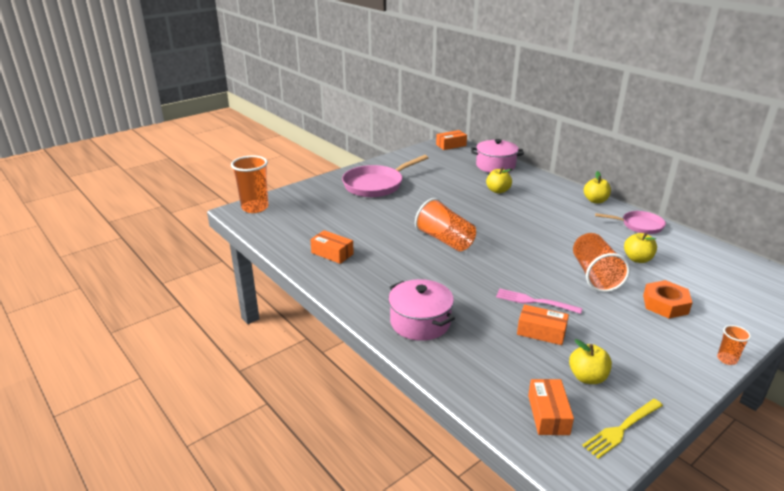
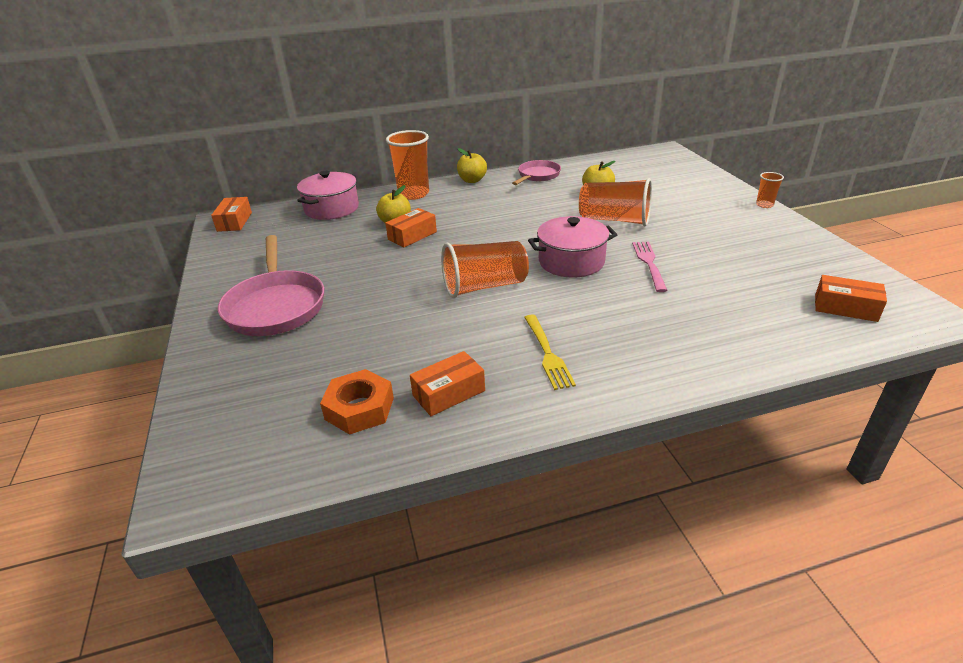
camera: 65 degrees left, 5 degrees up
orange cup [231,156,268,213] -> orange cup moved to [386,130,429,200]
pink pot [388,279,455,341] -> pink pot moved to [528,216,617,278]
pink fork [496,289,582,314] -> pink fork turned 135 degrees clockwise [632,242,668,292]
orange box [517,304,569,345] -> orange box moved to [385,208,437,247]
yellow apple [569,339,612,384] -> none
yellow fork [582,399,663,459] -> yellow fork moved to [524,314,576,390]
orange nut [643,280,693,318] -> orange nut moved to [320,369,394,435]

